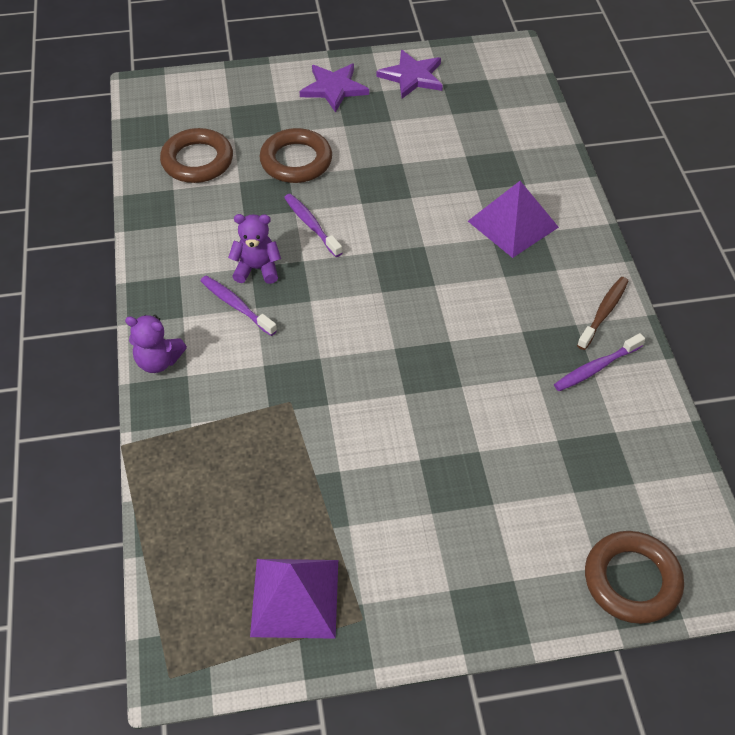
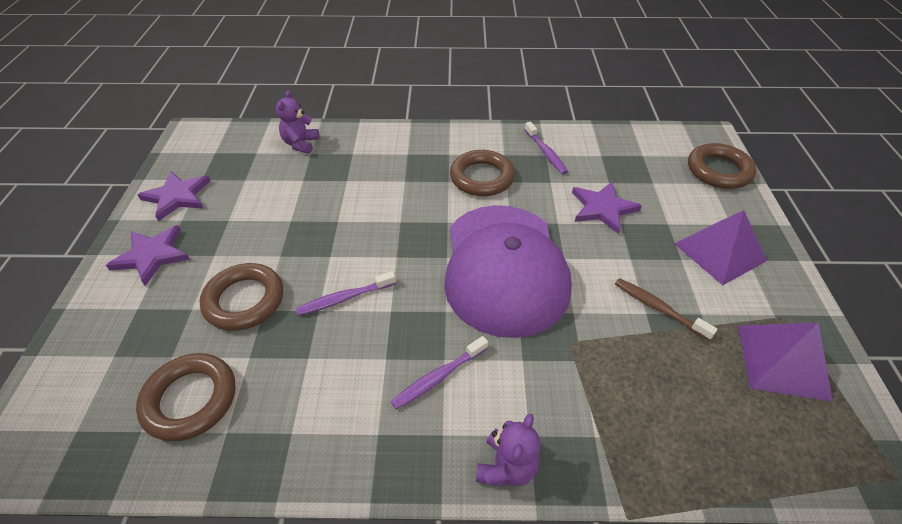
camera: 80 degrees left, 5 degrees down
purple teddy bear [228,214,281,284] -> purple teddy bear moved to [276,90,319,154]
purple pyramid [468,181,559,258] -> purple pyramid moved to [674,210,767,285]
brown toothbrush [577,277,628,350] -> brown toothbrush moved to [615,278,717,341]
none -> purple cap [444,205,572,338]
none -> brown ring [450,150,515,196]
none -> purple star [572,182,642,234]

